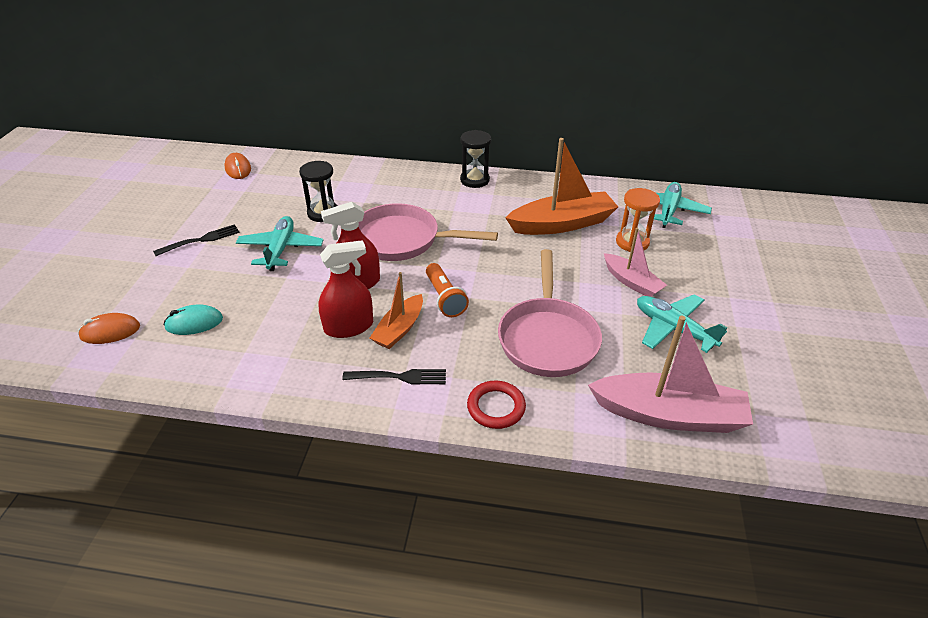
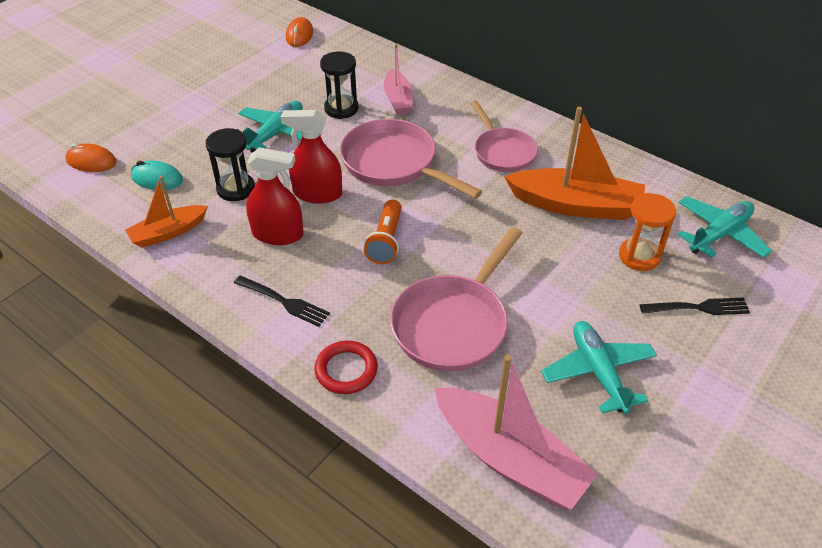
camera: 30 degrees right, 5 degrees up
black fork [153,224,240,256] -> black fork moved to [640,298,750,315]
orange boat [370,272,423,349] -> orange boat moved to [125,176,208,248]
black hourglass [460,130,491,188] -> black hourglass moved to [206,128,255,201]
pink boat [604,228,667,297] -> pink boat moved to [384,44,413,115]
none -> pink pan [471,101,538,172]

